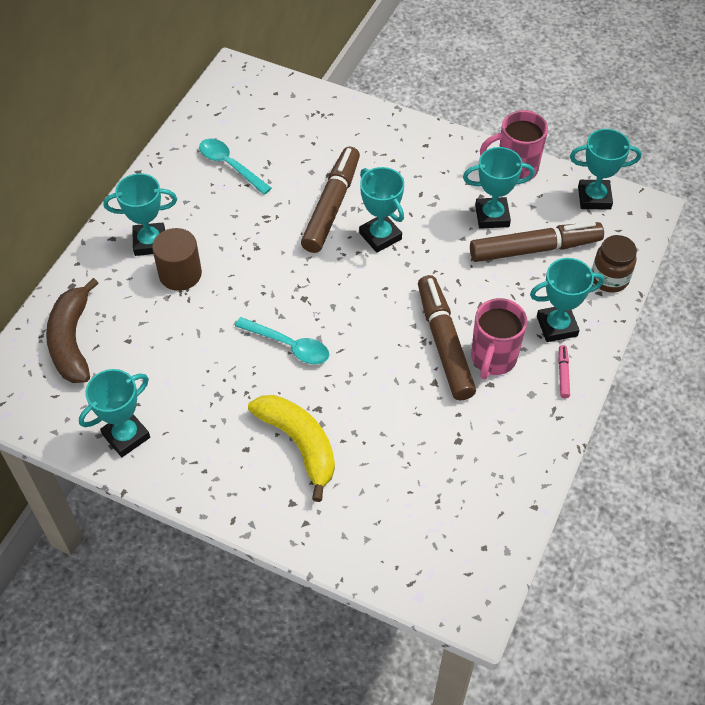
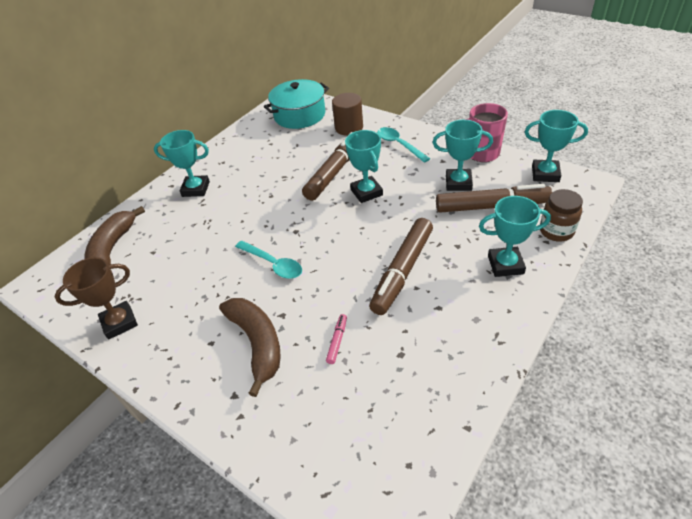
camera: 15 degrees right, 10 degrees down
turquoise trophy [79,369,150,457] -> brown trophy [54,257,138,340]
brown cylinder [152,228,202,291] -> brown cylinder moved to [332,93,363,136]
turquoise spoon [199,139,272,195] -> turquoise spoon moved to [377,127,430,163]
yellow banana [248,395,335,502] -> brown banana [219,298,281,397]
brown marker [418,275,476,400] -> brown marker turned 150 degrees counterclockwise [369,218,433,315]
pink mug [471,298,527,379] -> none
pink marker [558,345,570,398] -> pink marker moved to [326,314,347,364]
none -> turquoise pot [264,79,329,129]

